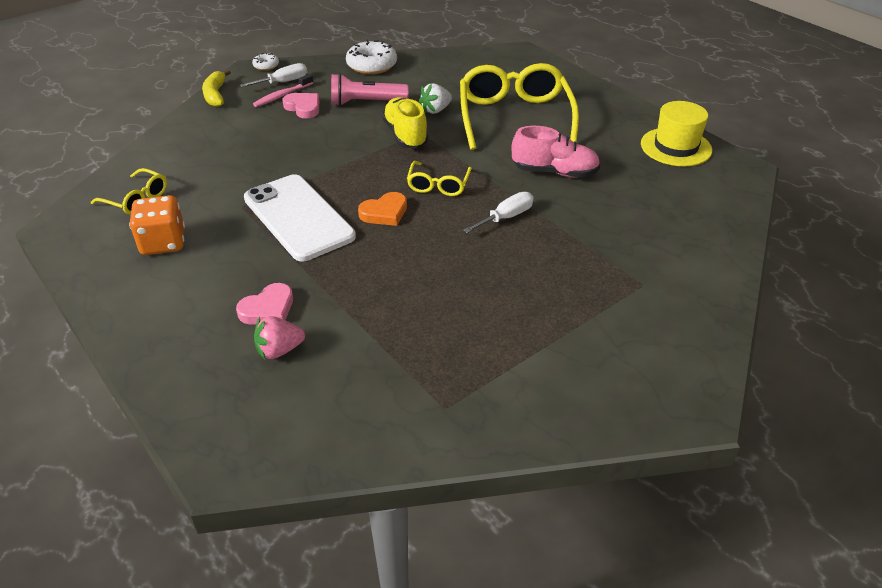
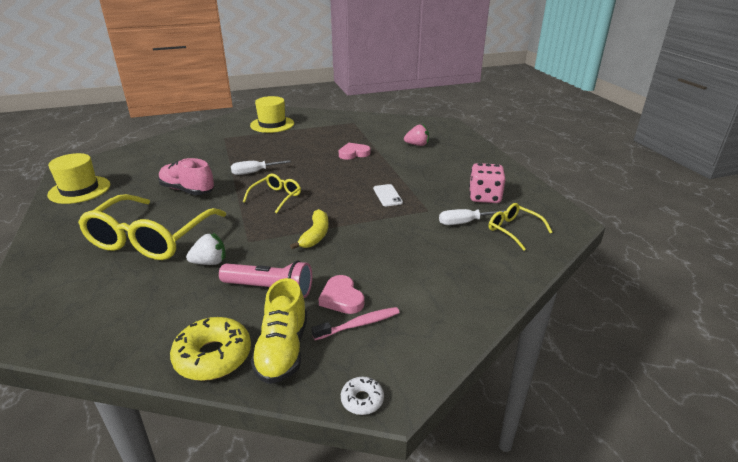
camera: 160 degrees left, 10 degrees down
orange dice [129,195,185,255] -> pink dice [469,163,505,203]
yellow banana [202,70,231,107] -> yellow banana moved to [290,209,329,249]
pink heart [236,283,293,324] -> pink heart moved to [339,143,371,160]
white screwdriver [240,63,307,87] -> white screwdriver moved to [439,209,506,225]
white phone [244,174,356,261] -> white phone [373,184,403,206], size x0.42
white donut [346,40,397,74] -> yellow donut [170,317,251,381]
orange heart [358,192,407,226] -> none
yellow shoe [382,97,429,148] -> yellow shoe moved to [251,278,307,384]
none -> yellow hat [250,96,294,133]

